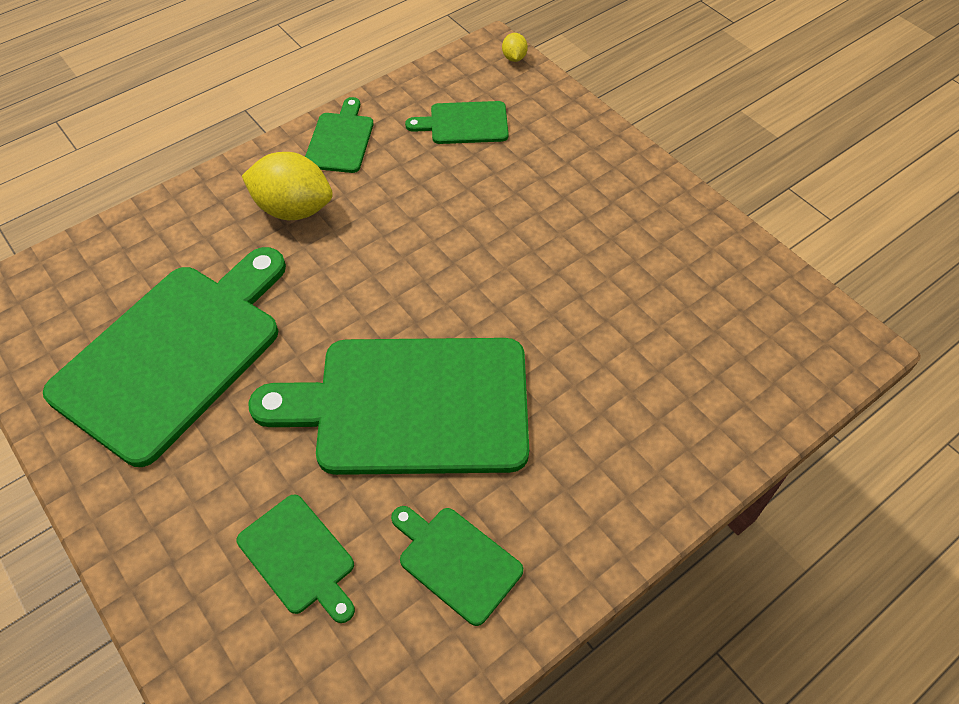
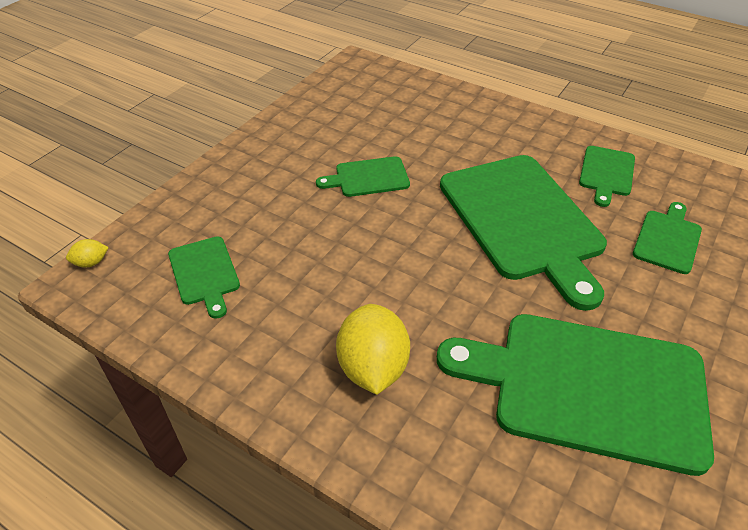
camera: 110 degrees left, 10 degrees down
green cutting board [305,97,373,173] -> green cutting board moved to [316,156,410,197]

